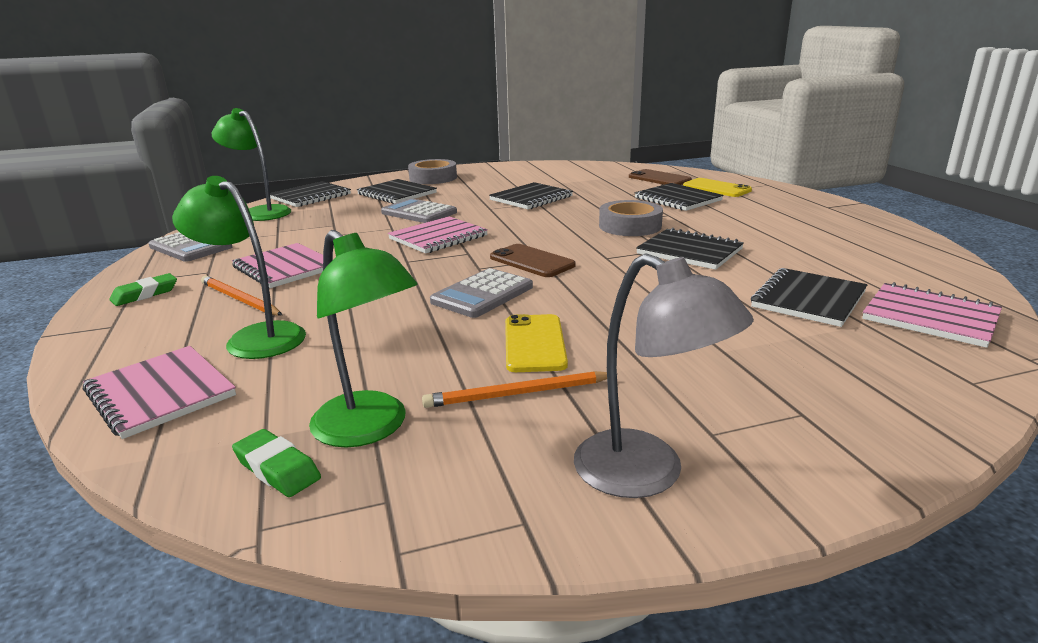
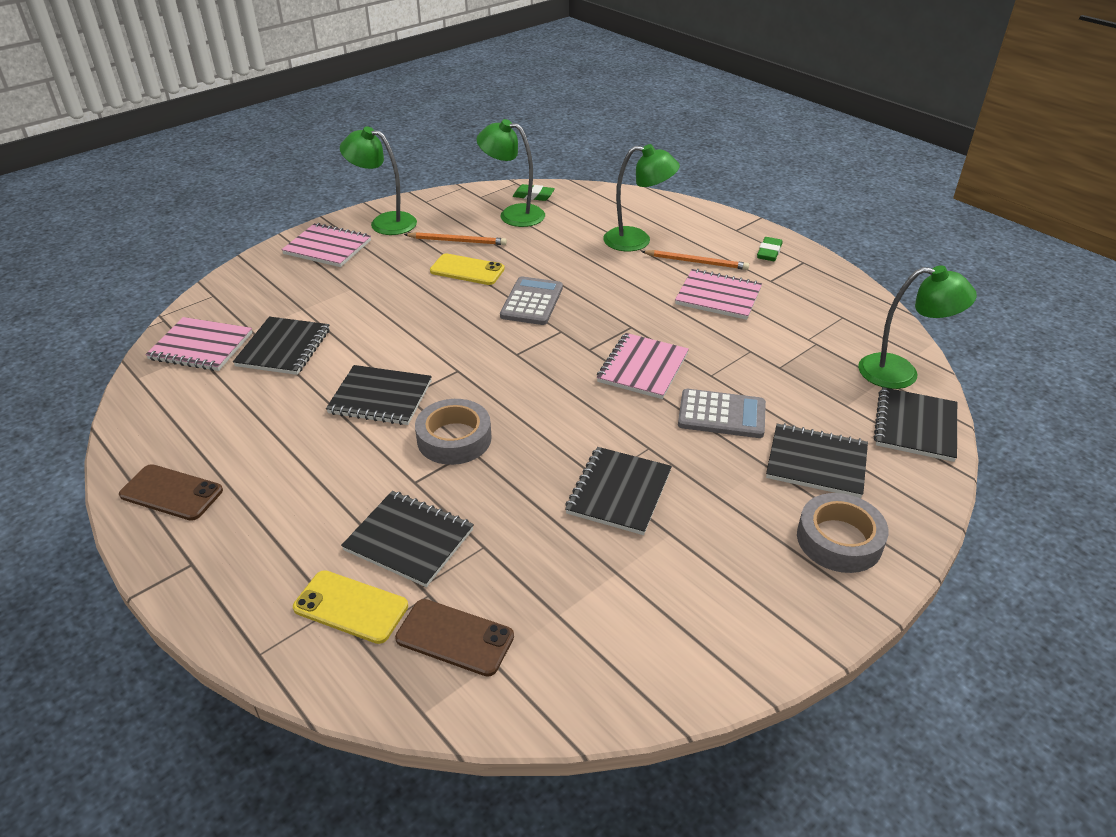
camera: 155 degrees right, 15 degrees up
pink notebook [83,346,236,439] -> pink notebook moved to [281,223,371,267]
grey calculator [148,232,232,262] -> none
orange pencil [422,371,607,408] -> orange pencil turned 45 degrees clockwise [404,232,507,245]
brown phone [490,244,576,277] -> brown phone moved to [119,464,223,521]
yellow phone [505,314,568,372] -> yellow phone turned 45 degrees counterclockwise [430,253,505,285]
grey lamp [574,254,754,498] -> green lamp [340,126,417,235]

